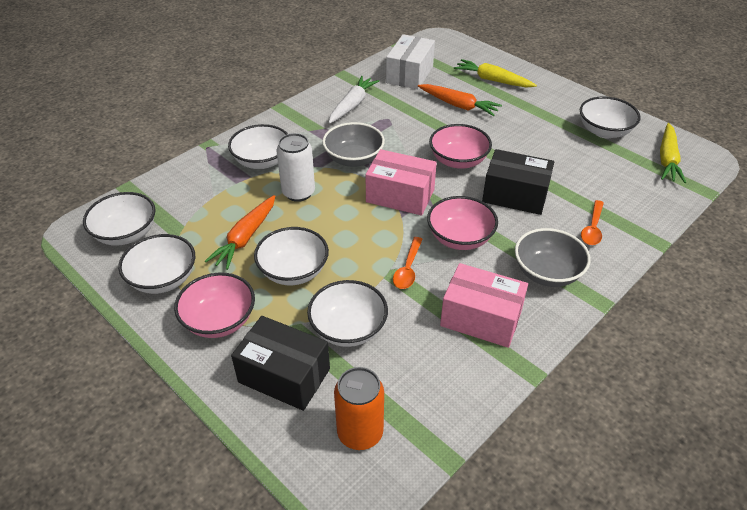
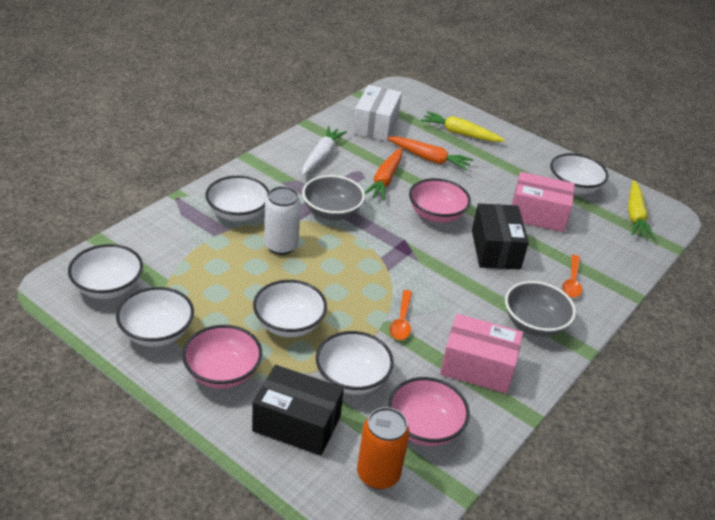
camera: 10 degrees left, 5 degrees down
orange carrot [205,195,275,270] -> orange carrot moved to [365,148,402,200]
pink box [366,149,437,215] -> pink box moved to [512,172,575,232]
pink bowl [427,196,498,250] -> pink bowl moved to [388,377,470,446]
black box [482,149,554,215] -> black box turned 75 degrees clockwise [472,203,529,270]

